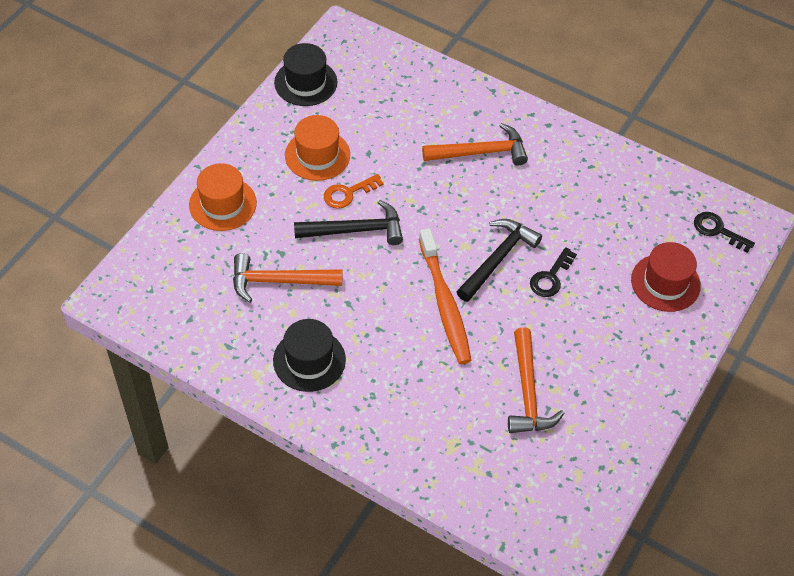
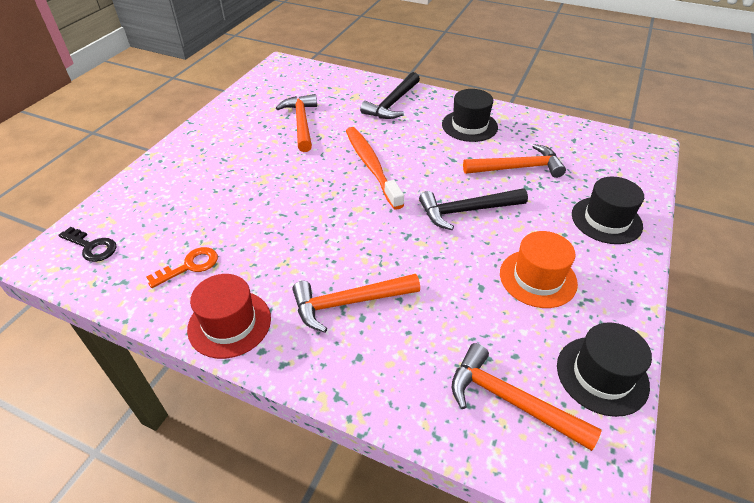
camera: 175 degrees right, 10 degrees down
orange hat [189,163,257,231] -> black hat [572,177,644,244]
orange key [324,174,384,209] -> orange key moved to [147,247,218,288]
black hammer [456,219,542,302] -> black hammer moved to [360,72,420,119]
black key [530,247,577,297] -> none
red hat [631,242,701,312] -> red hat moved to [187,274,271,359]
none -> orange hammer [452,343,602,451]

